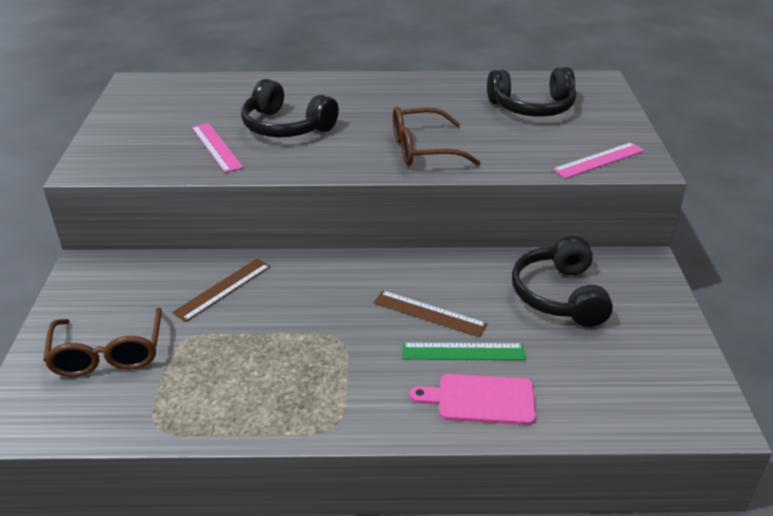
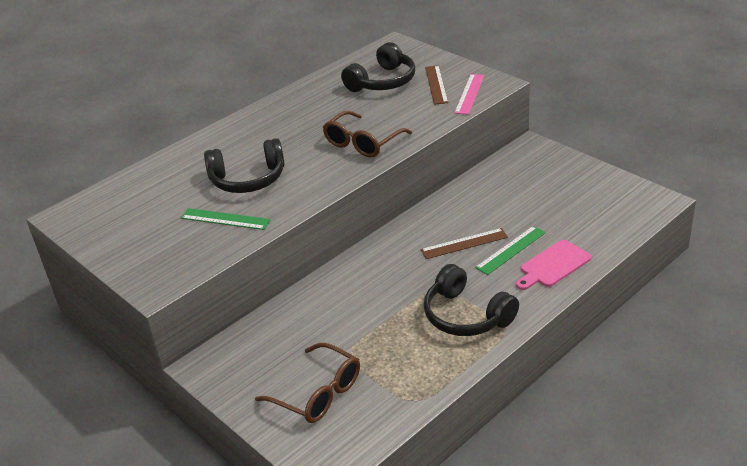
camera: 40 degrees left, 0 degrees up
brown ruler [172,259,271,322] -> brown ruler moved to [425,65,448,105]
pink ruler [192,123,243,173] -> green ruler [181,208,270,230]
black headphones [512,236,613,327] -> black headphones moved to [424,264,519,336]

